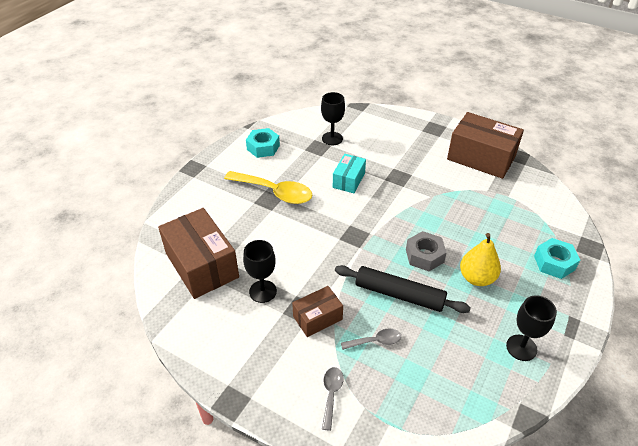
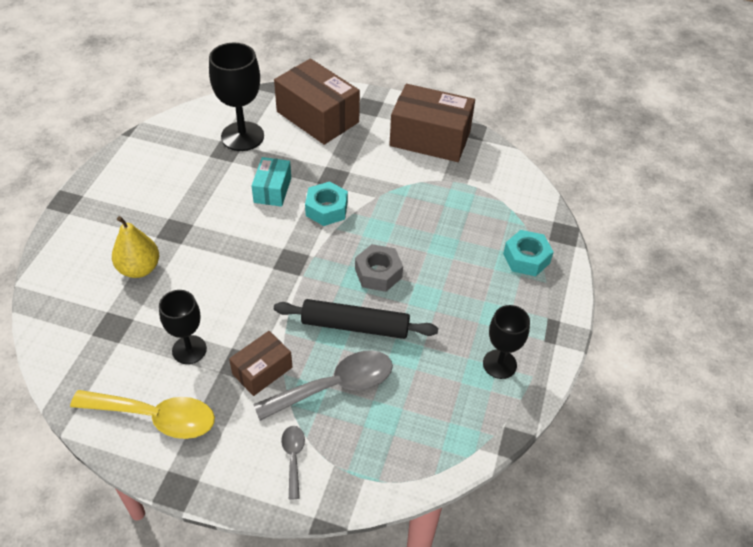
camera: 15 degrees left, 5 degrees up
brown box [158,208,239,299] -> brown box moved to [274,59,360,145]
yellow spoon [224,171,312,204] -> yellow spoon moved to [70,390,215,439]
turquoise nut [246,128,280,158] -> turquoise nut moved to [305,181,348,226]
black goblet [321,92,345,145] -> black goblet [209,43,264,151], size x1.57
grey spoon [341,329,401,350] -> grey spoon [253,350,393,421], size x1.98
yellow pear [460,233,501,286] -> yellow pear moved to [112,216,159,278]

